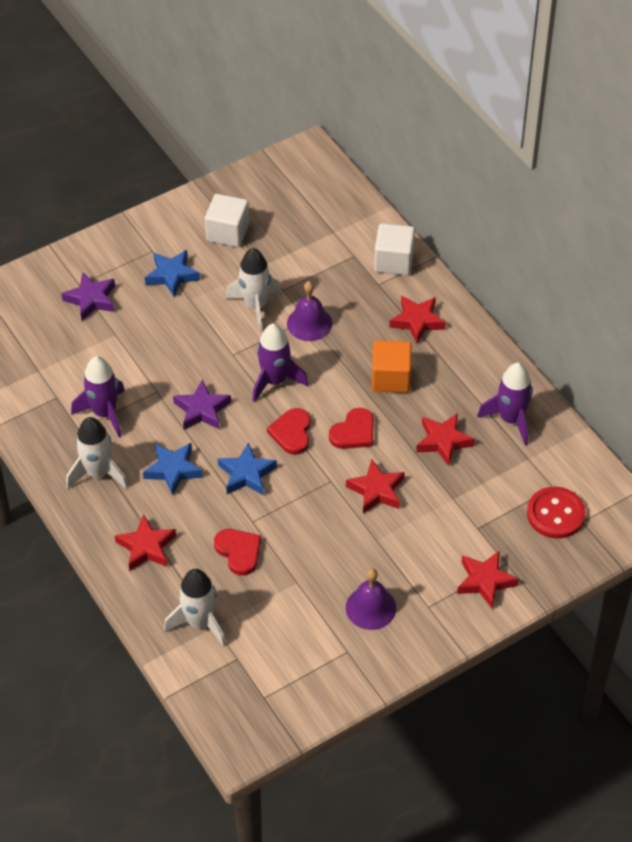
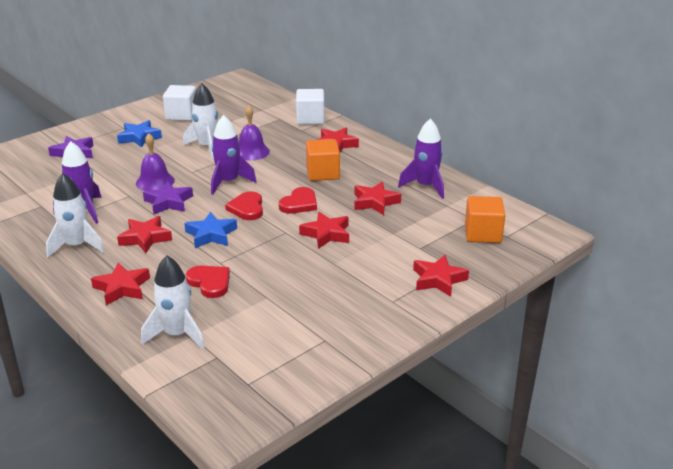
camera: 10 degrees left, 20 degrees down
blue star [143,443,203,495] -> red star [117,216,172,253]
purple bell [346,568,396,630] -> purple bell moved to [136,133,175,191]
red button [527,487,586,539] -> orange cube [465,196,506,243]

